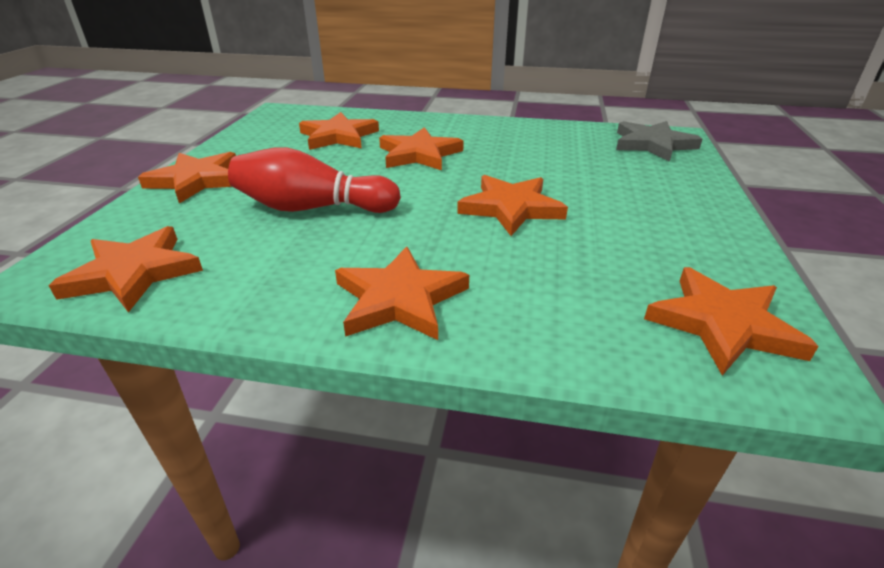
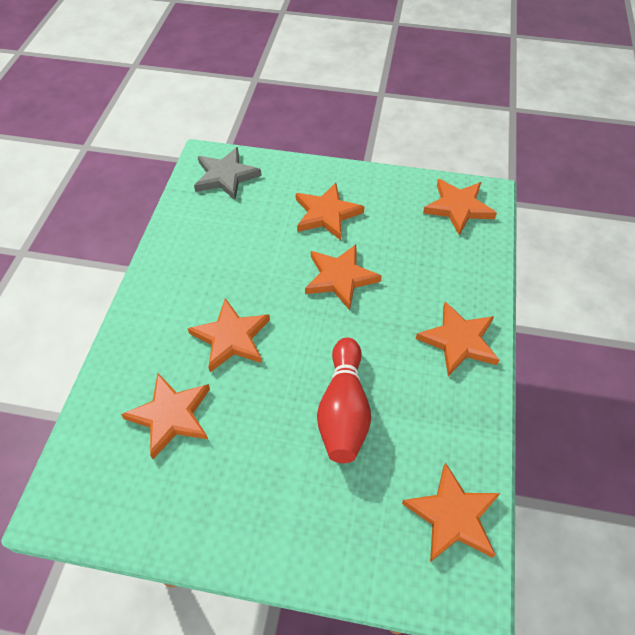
camera: 90 degrees left, 20 degrees up
orange star [138,152,236,203] -> orange star moved to [296,183,365,240]

